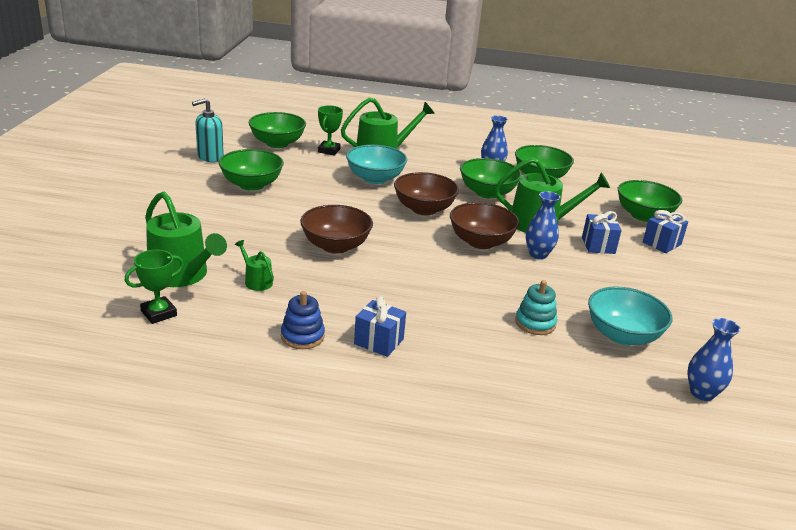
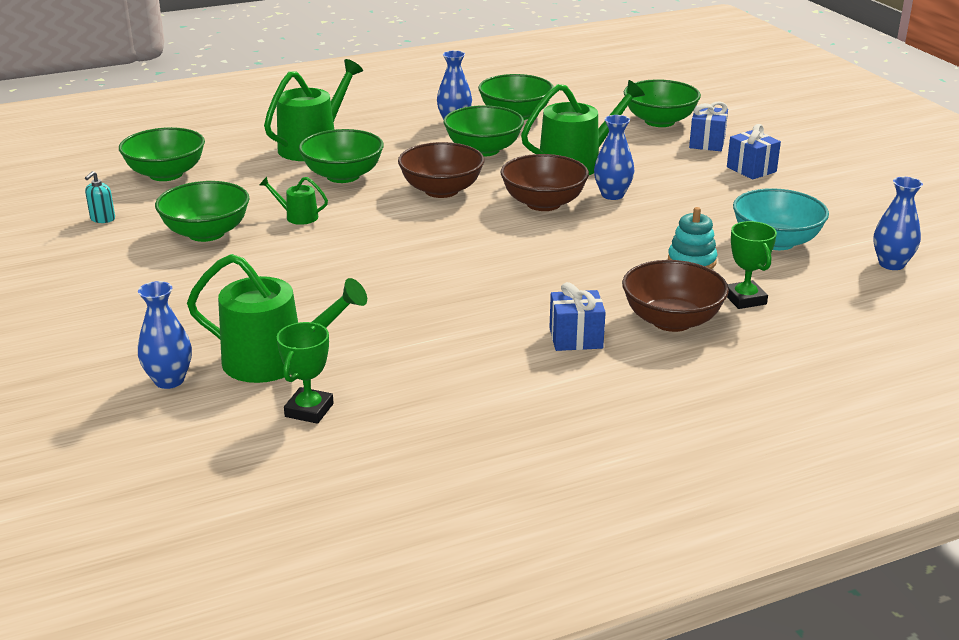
camera: 30 degrees left, 0 degrees up
turquoise soap dispenser [192,98,224,162] -> turquoise soap dispenser [85,171,115,223], size x0.57
green watering can [235,240,274,291] -> green watering can moved to [260,177,328,225]
blue stacking toy [281,291,325,349] -> none
brown bowl [300,205,373,254] -> brown bowl moved to [622,260,729,332]
green trophy [318,105,343,155] -> green trophy moved to [727,221,777,309]
turquoise bowl [346,145,407,184] -> green bowl [299,129,384,183]
blue gift [582,211,622,254] -> blue gift moved to [727,124,781,180]
none -> blue vase [138,281,192,389]

